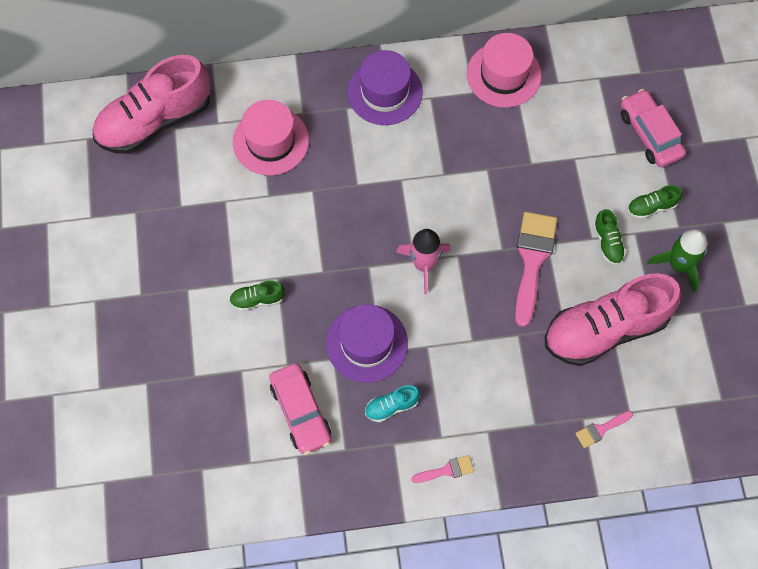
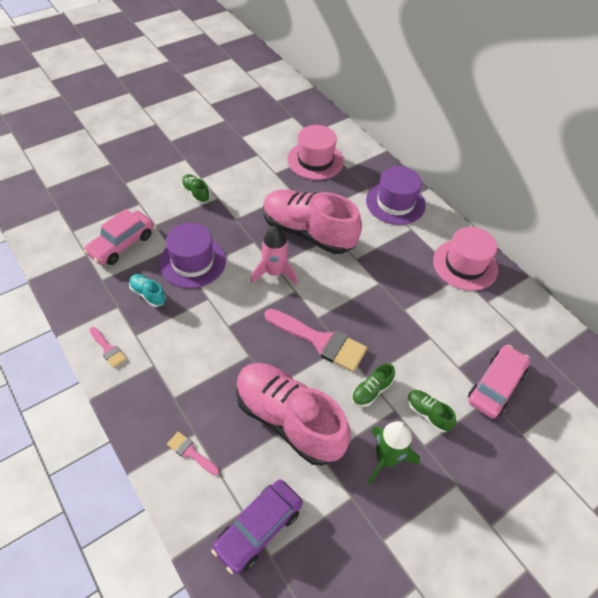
camera: 60 degrees right, 15 degrees down
pink shoe [93,55,211,154] -> pink shoe moved to [263,189,362,254]
pink brush [515,212,557,327] -> pink brush turned 45 degrees clockwise [265,309,367,372]
none -> purple car [211,480,303,574]

